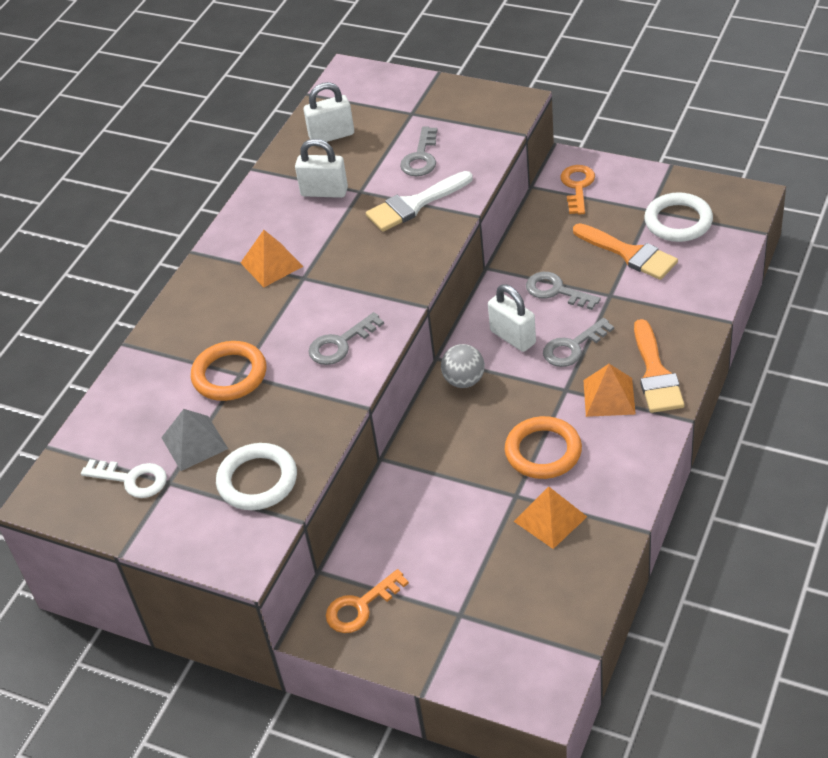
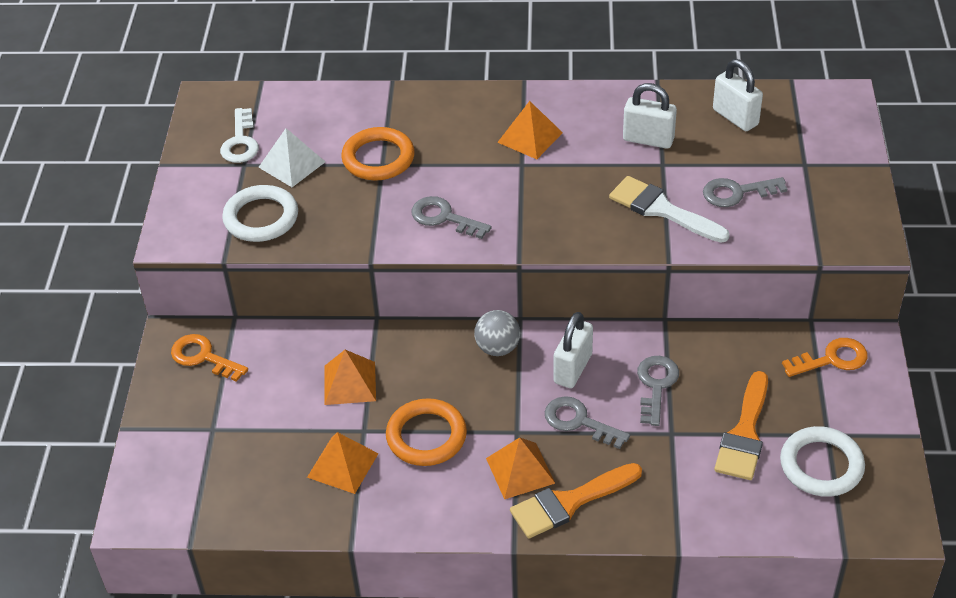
camera: 65 degrees right, 0 degrees up
grey pyramid [161,409,228,471] -> white pyramid [258,128,325,187]
white padlock [295,139,348,198] -> white padlock turned 60 degrees counterclockwise [623,83,677,149]
none -> orange pyramid [324,350,376,405]

